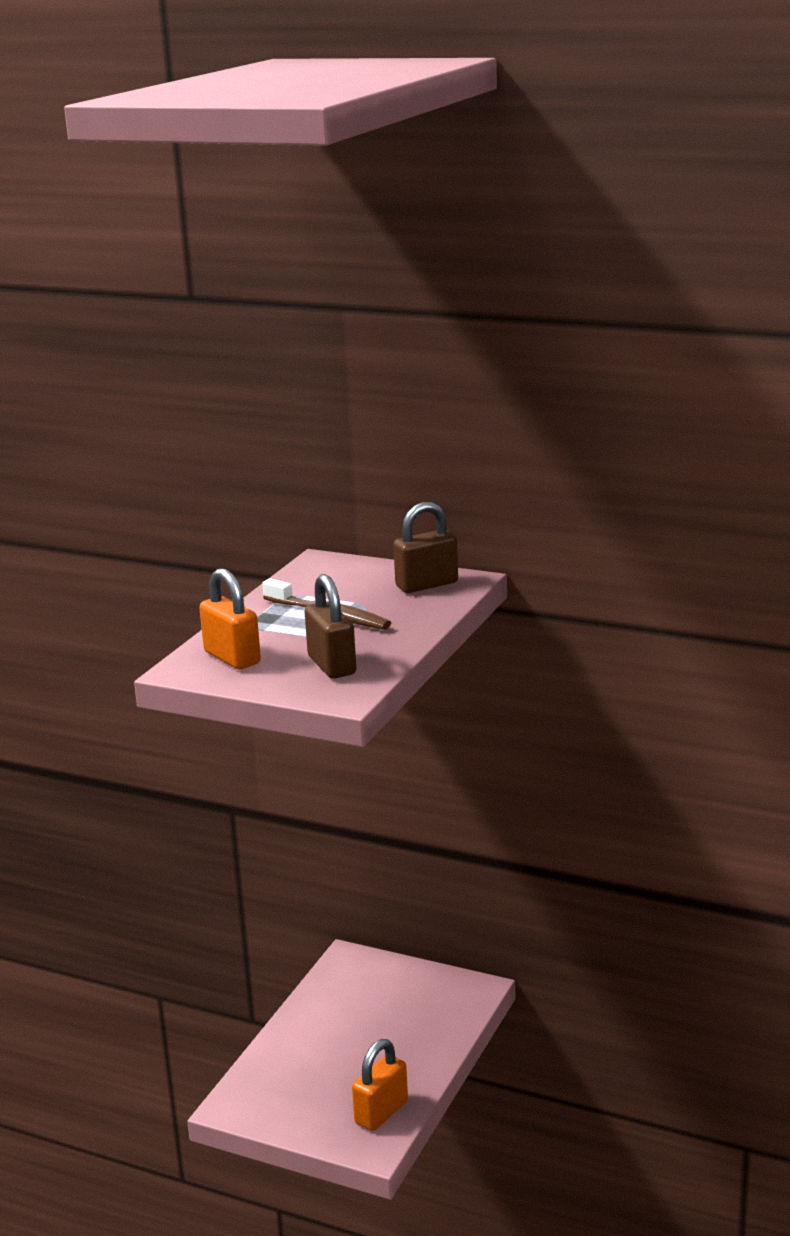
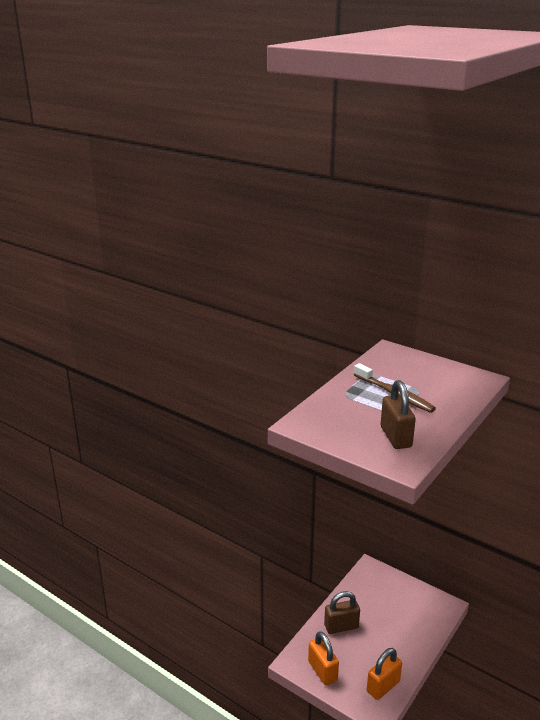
camera: 10 degrees right, 5 degrees up
orange padlock [199,568,261,669] -> orange padlock moved to [308,631,339,686]
brown padlock [393,502,458,593] -> brown padlock moved to [324,591,360,634]

